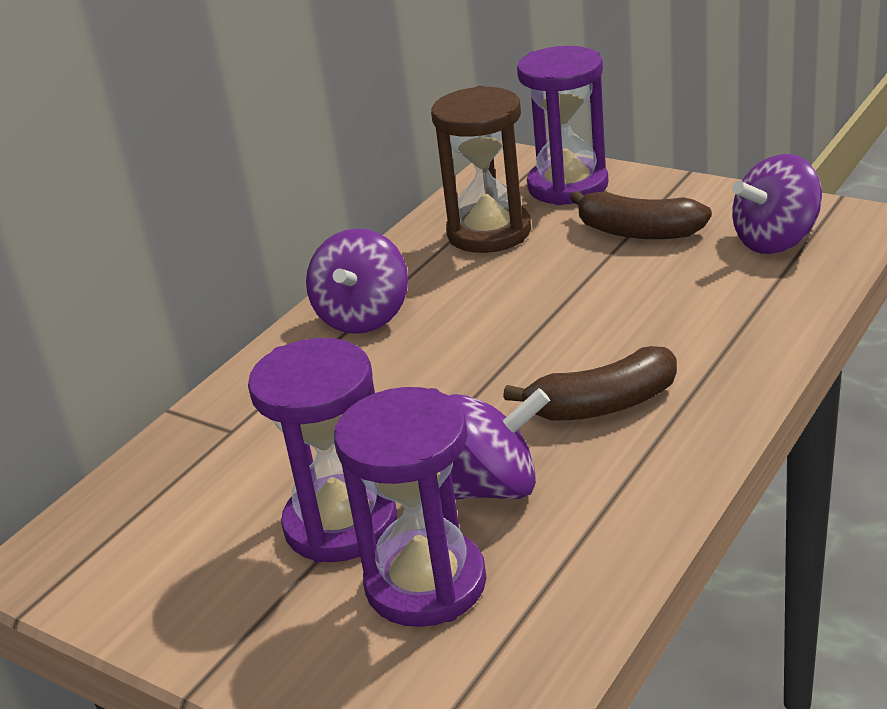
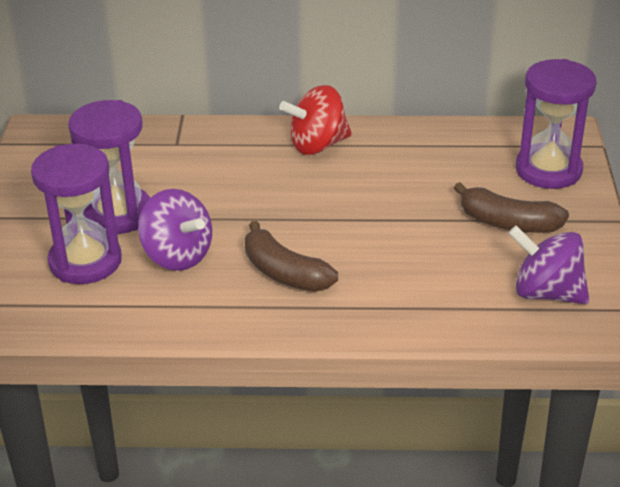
camera: 55 degrees right, 5 degrees up
purple spinning top [306,228,408,334] -> red spinning top [279,85,352,155]
brown hourglass [431,86,531,253] -> none
brown banana [570,191,712,239] -> brown banana turned 60 degrees counterclockwise [454,182,569,233]

